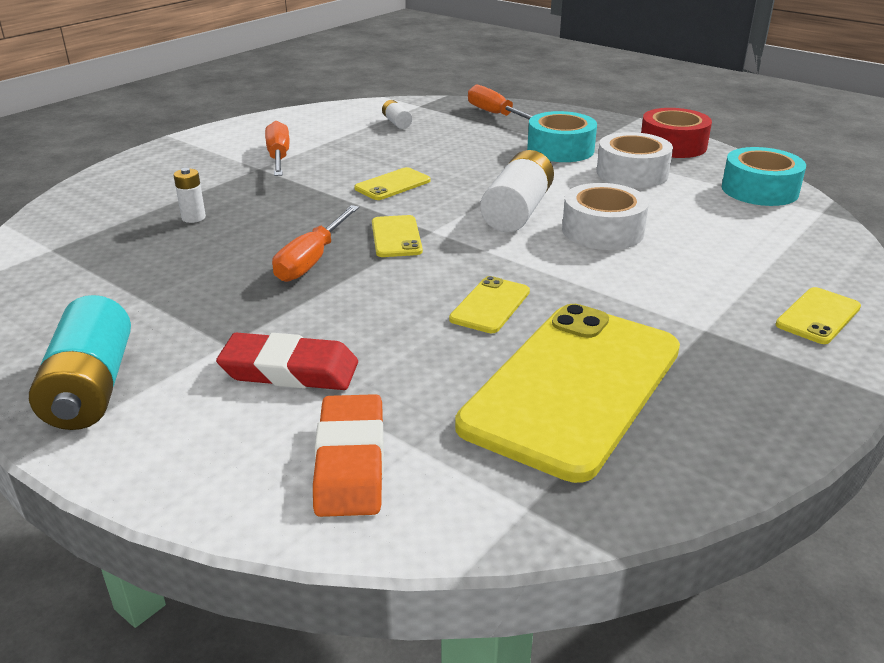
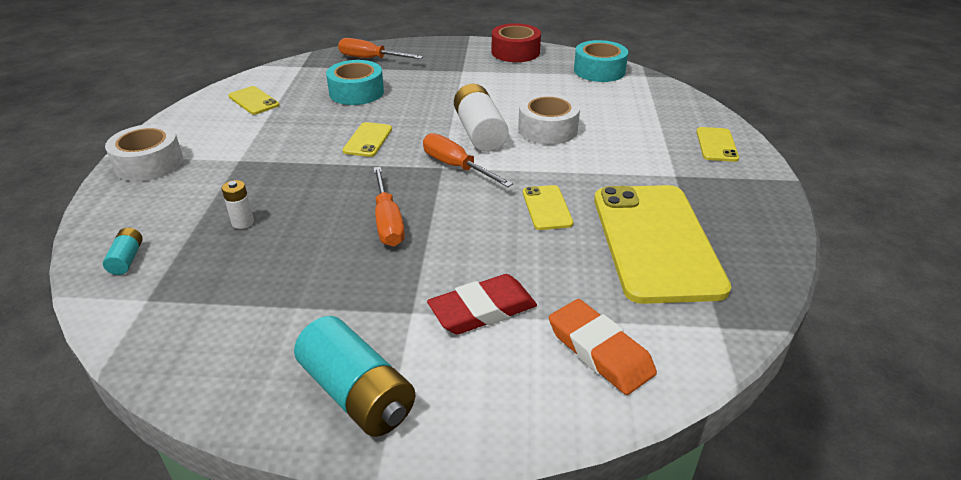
camera: 35 degrees left, 5 degrees up
orange screwdriver [265,121,289,176] -> orange screwdriver moved to [423,133,513,187]
yellow phone [372,215,423,257] -> yellow phone moved to [228,86,279,115]
white battery [382,100,412,129] -> none
turquoise tape [527,111,597,162] -> turquoise tape moved to [326,60,384,105]
white tape [596,132,673,188] -> white tape moved to [105,124,183,181]
none -> turquoise battery [103,228,143,275]

